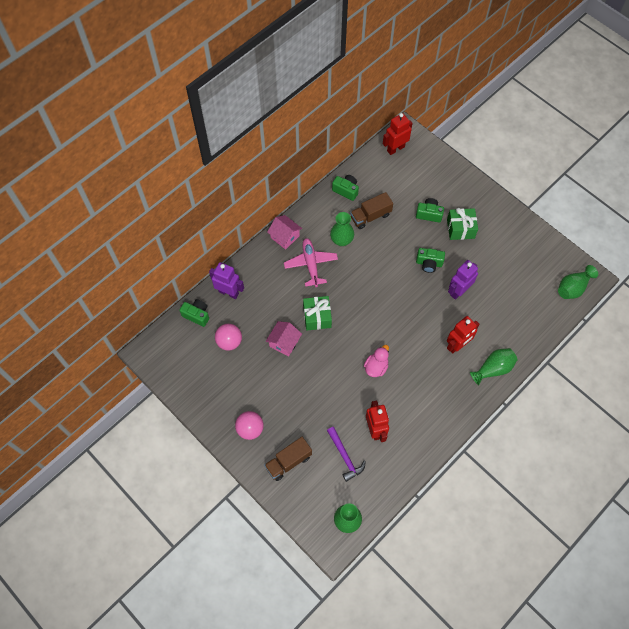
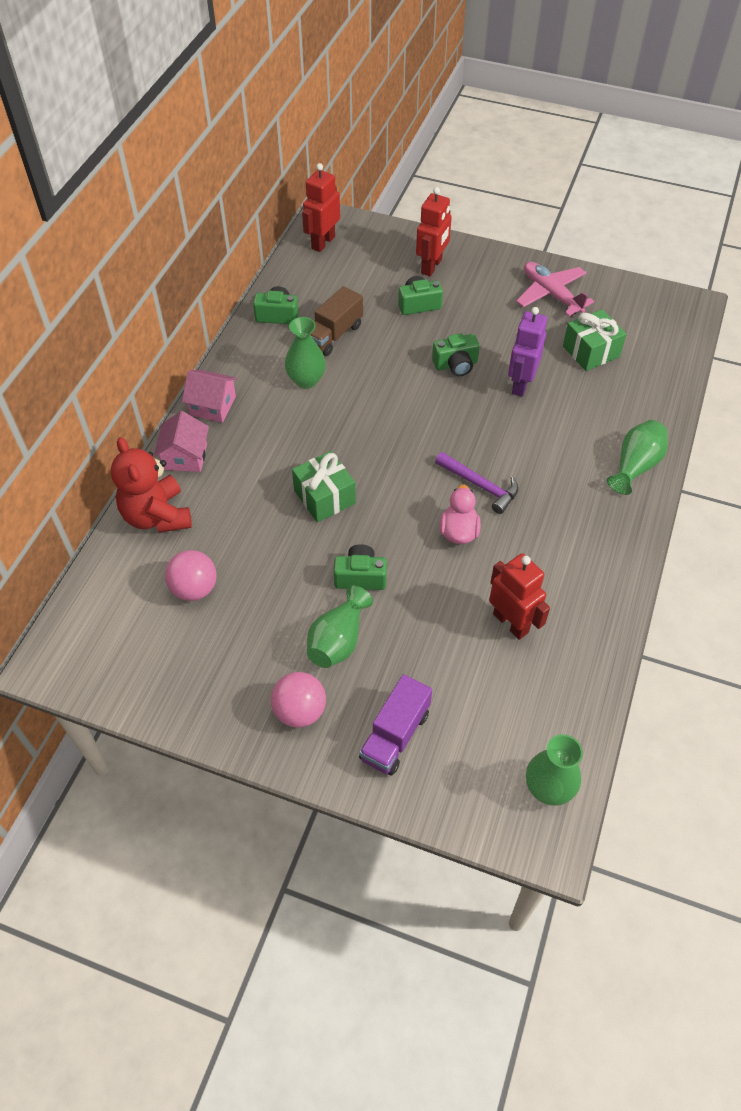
camera: 25 degrees left, 10 degrees down
green camera [179,299,209,327] -> green camera moved to [333,544,387,590]
purple robot [209,262,244,299] -> red teddy bear [111,437,192,532]
brown truck [264,437,312,481] -> purple truck [359,674,432,776]
pink house [266,321,302,357] -> pink house moved to [154,411,209,472]
pink plane [284,238,338,287] -> pink plane moved to [516,262,594,316]
purple hammer [327,427,366,482] -> purple hammer moved to [435,452,519,514]
green gift [447,208,478,240] -> green gift moved to [563,309,627,371]
red robot [447,316,479,354] -> red robot moved to [416,187,452,276]
green vase [558,265,598,299] -> green vase moved to [307,586,373,668]

